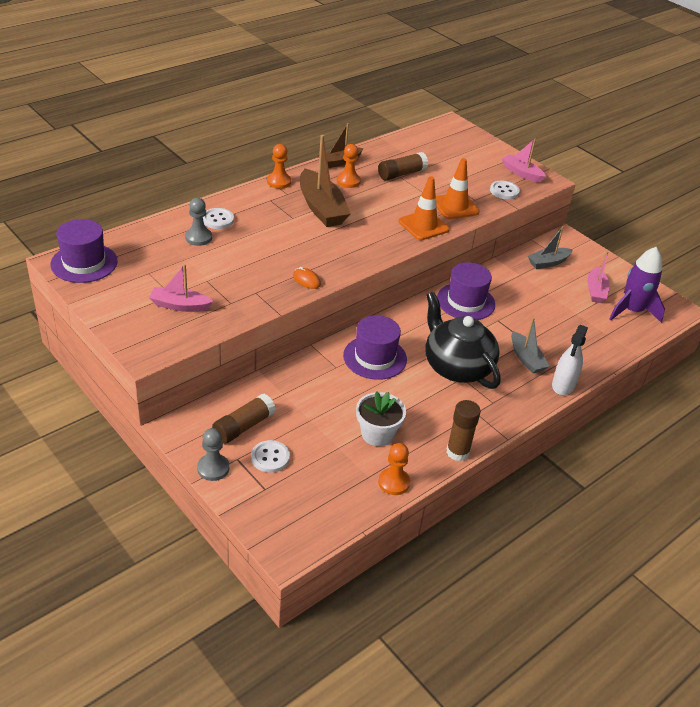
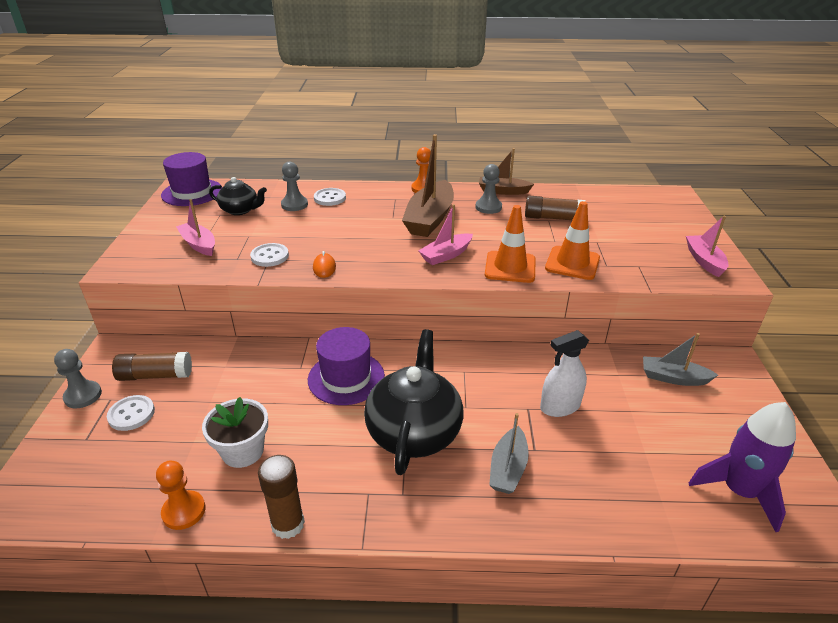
camera: 45 degrees right, 5 degrees down
orange pawn [337,144,361,188] -> grey pawn [475,164,502,214]
purple hat [437,262,495,320] -> none
white button [490,181,520,199] -> white button moved to [250,243,289,267]
white spray bottle [552,325,588,395] -> white spray bottle moved to [540,330,589,417]
pink boat [587,252,610,303] -> pink boat moved to [418,204,473,265]
none -> black teapot [209,177,267,215]

